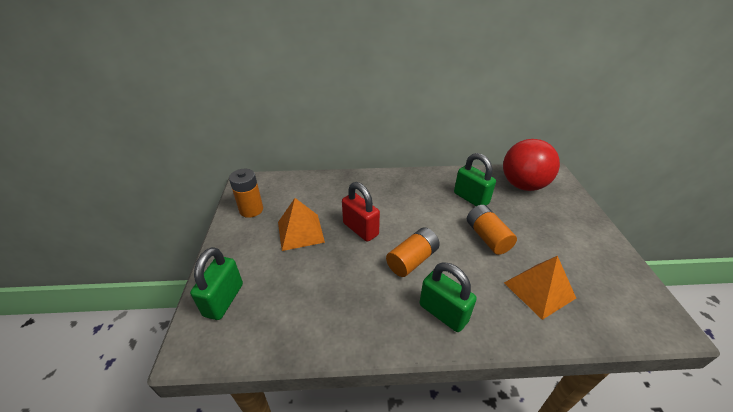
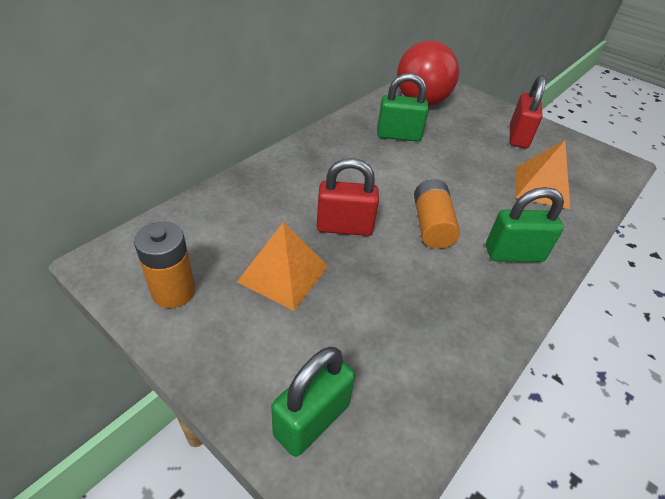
camera: 50 degrees left, 5 degrees up
green padlock [190,247,243,320] -> green padlock turned 75 degrees clockwise [271,347,355,457]
orange battery [467,205,517,255] -> none
none -> red padlock [510,75,546,148]

